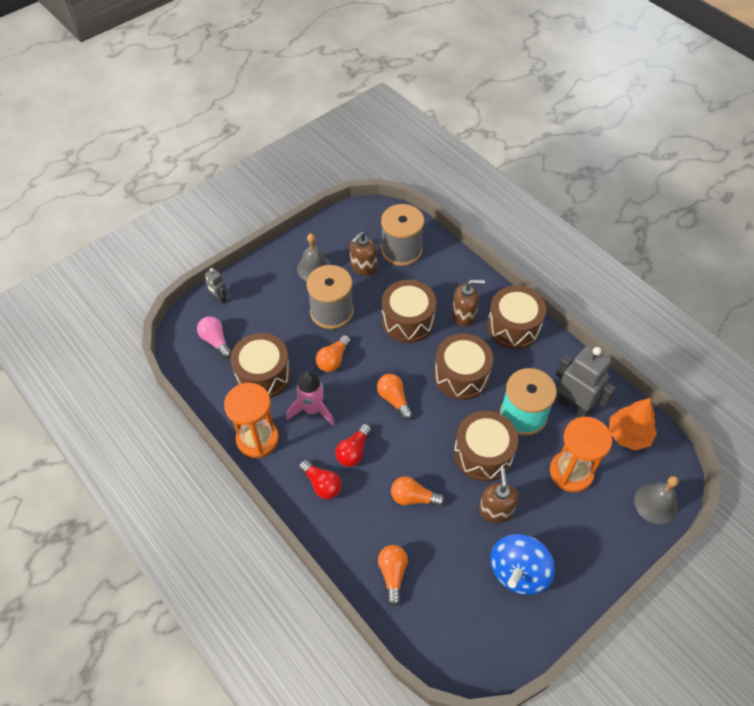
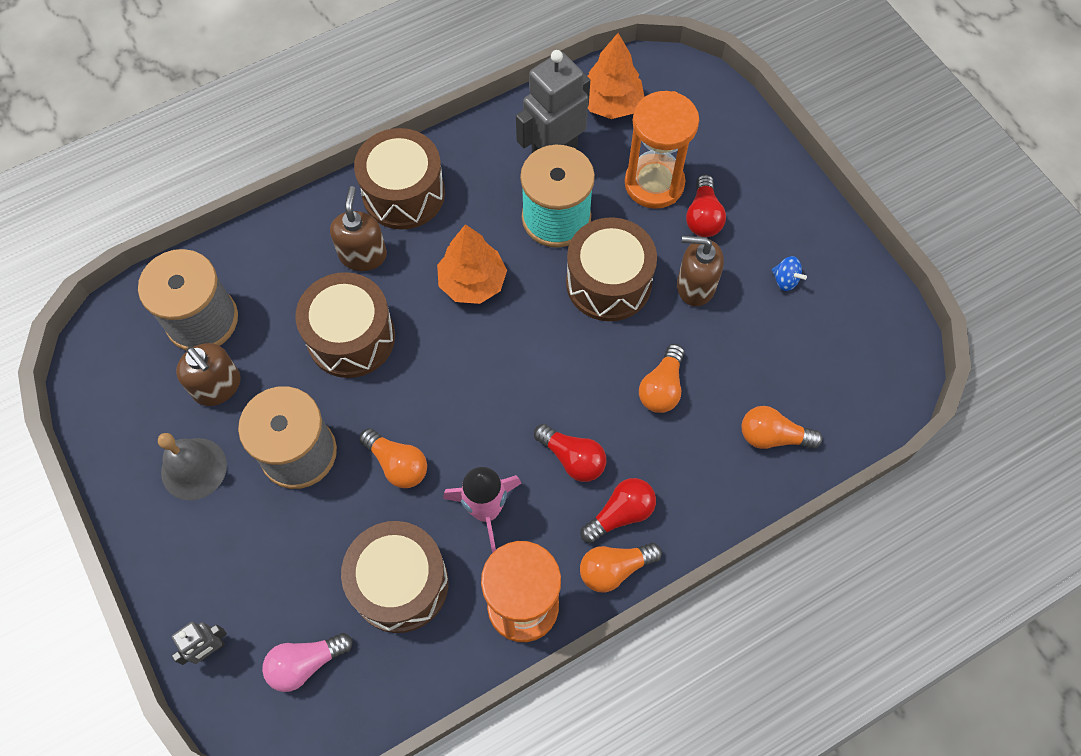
camera: 80 degrees left, 10 degrees up
orange light bulb [377,374,413,420] -> orange light bulb moved to [580,543,662,592]
brown drum [434,333,493,400] -> orange tree [437,224,507,304]
blue spinning top [490,534,555,595] -> blue spinning top [772,256,807,291], size x0.41
grey bell [634,476,679,524] -> none
none -> red light bulb [686,175,726,237]

